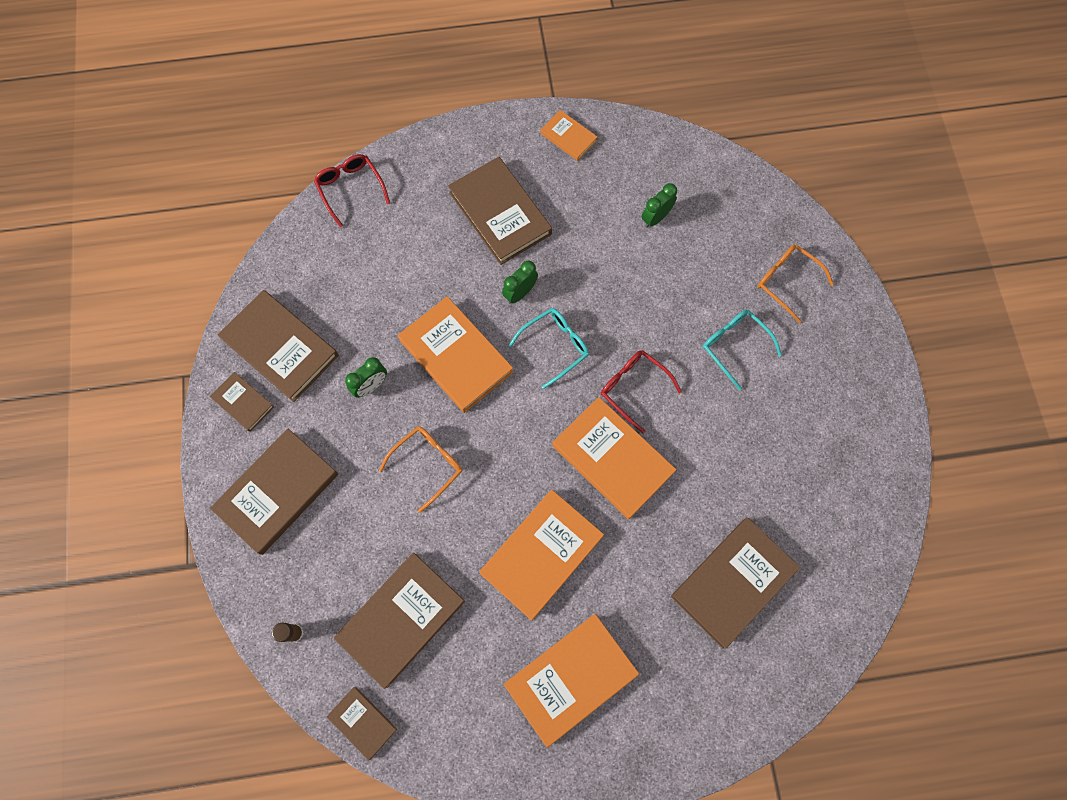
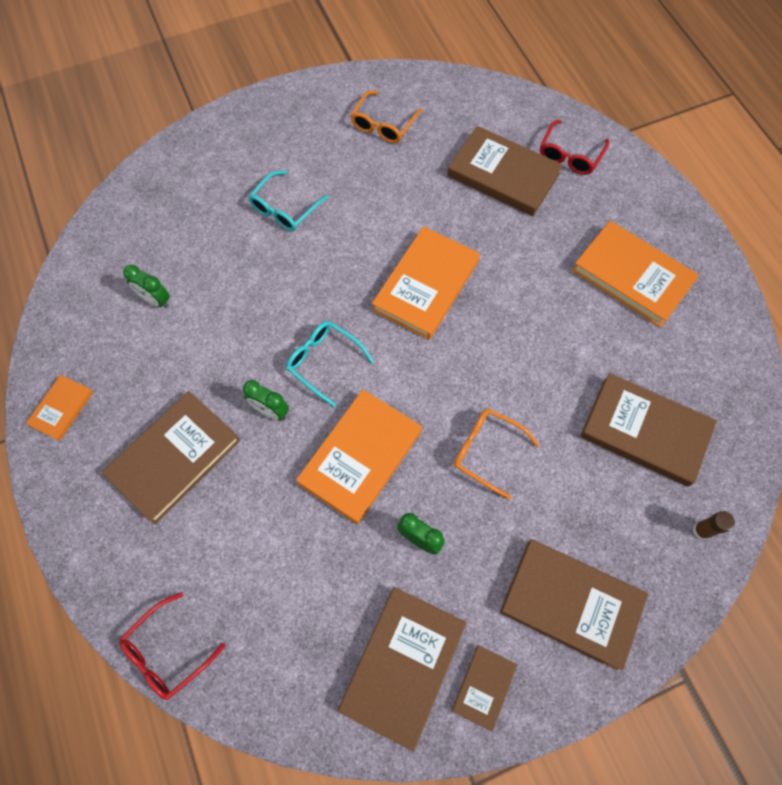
camera: 105 degrees left, 5 degrees down
brown book [327,687,397,760] -> none
orange book [479,490,604,621] -> none
red glasses [601,350,682,433] -> red glasses moved to [540,120,609,175]
orange glasses [758,244,834,323] -> orange glasses moved to [351,91,422,143]

